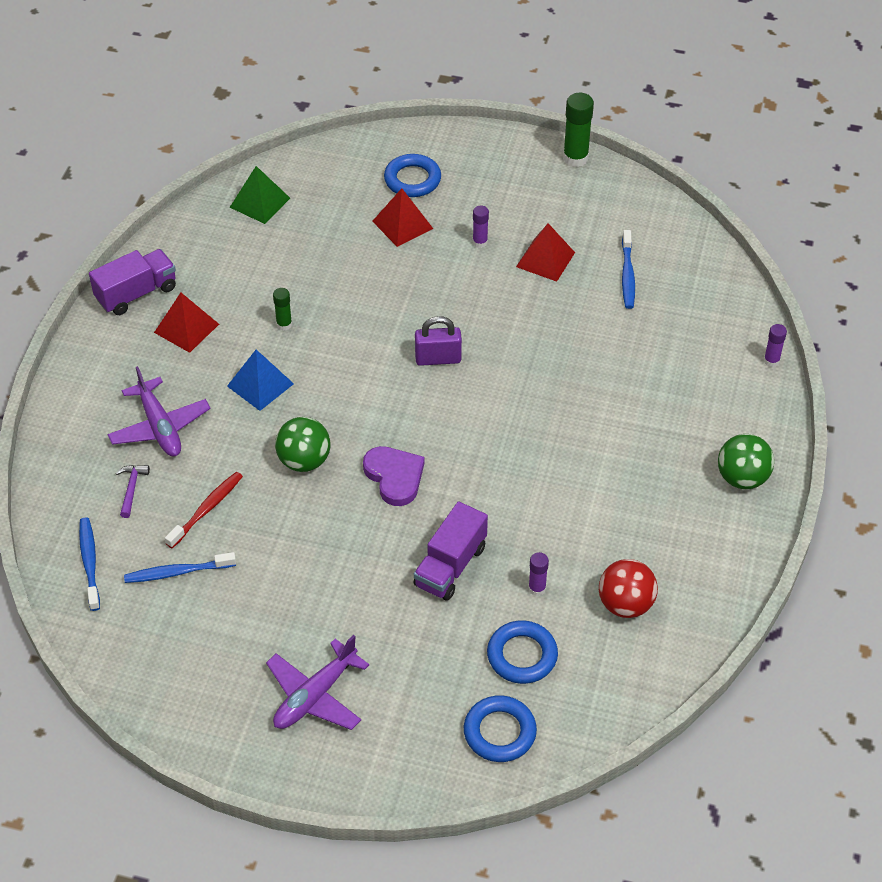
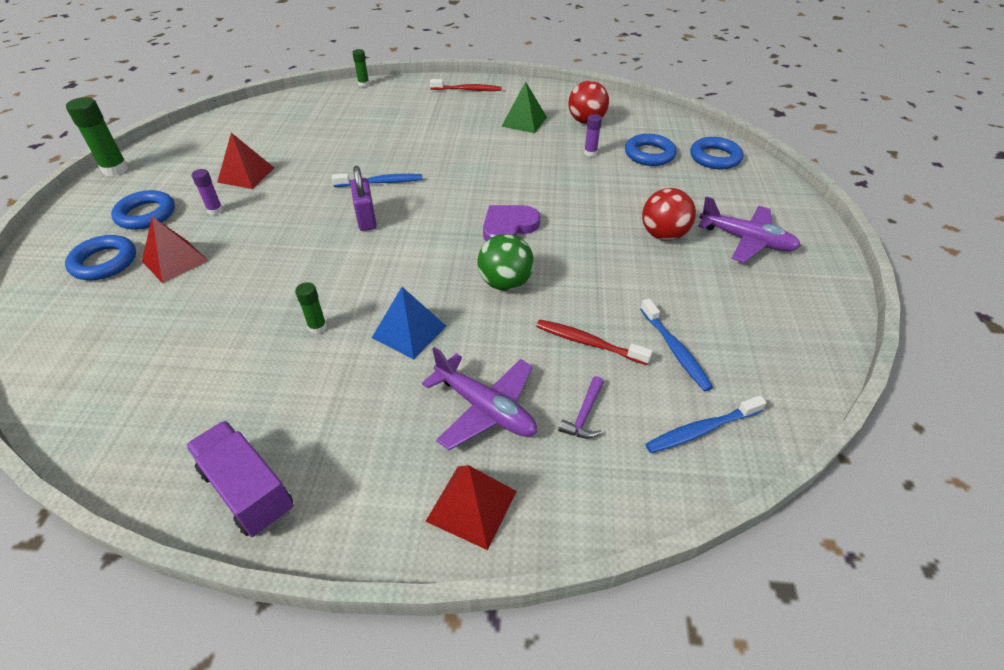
camera: 100 degrees left, 5 degrees down
purple plane [108,366,211,456] -> purple plane turned 75 degrees clockwise [422,347,537,450]
purple hammer [116,465,150,518] -> purple hammer turned 60 degrees counterclockwise [558,376,604,439]
red pyramid [154,293,219,353] -> red pyramid moved to [425,465,517,550]
green pyramid [230,166,290,224] -> green pyramid moved to [501,82,547,133]
purple truck [414,501,488,601] -> none
blue toothbrush [622,230,635,309] -> blue toothbrush moved to [332,173,423,187]
green ball [718,434,774,489] -> red toothbrush [430,79,502,91]
purple glue stick [764,324,787,367] -> green glue stick [352,49,369,87]
none -> blue ring [111,190,175,230]
none -> red ball [642,188,696,241]

